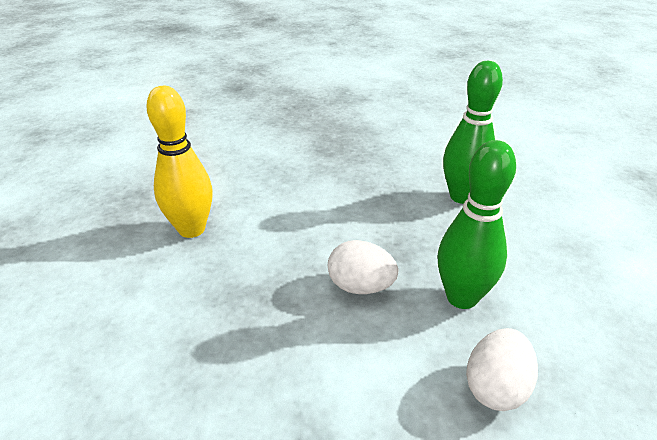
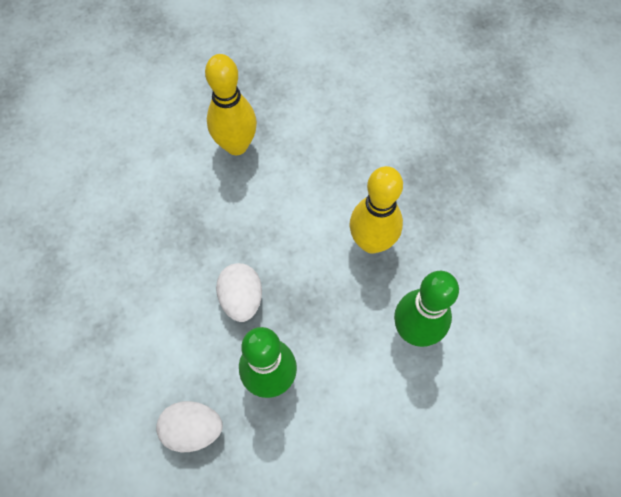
camera: 60 degrees right, 30 degrees up
none -> yellow bowling pin [350,166,403,254]

